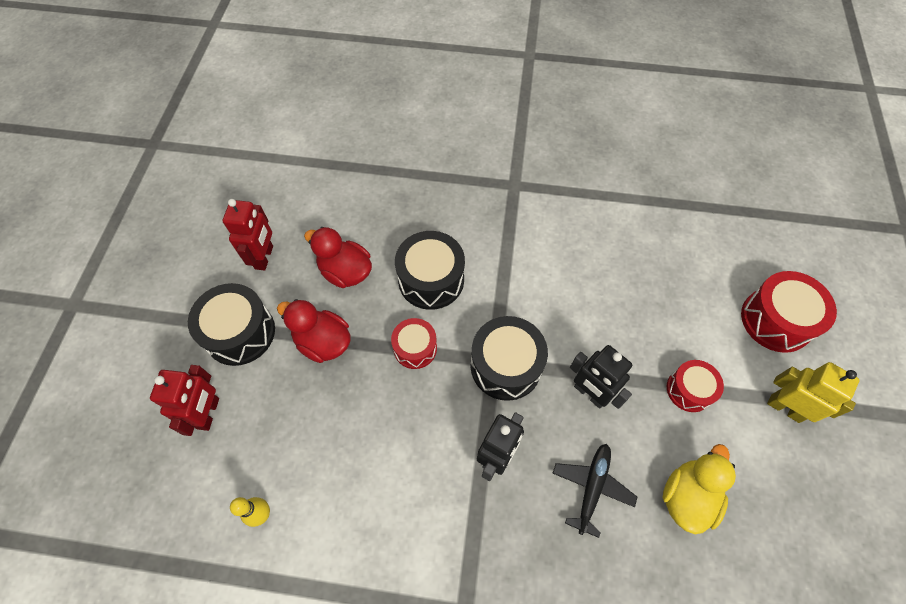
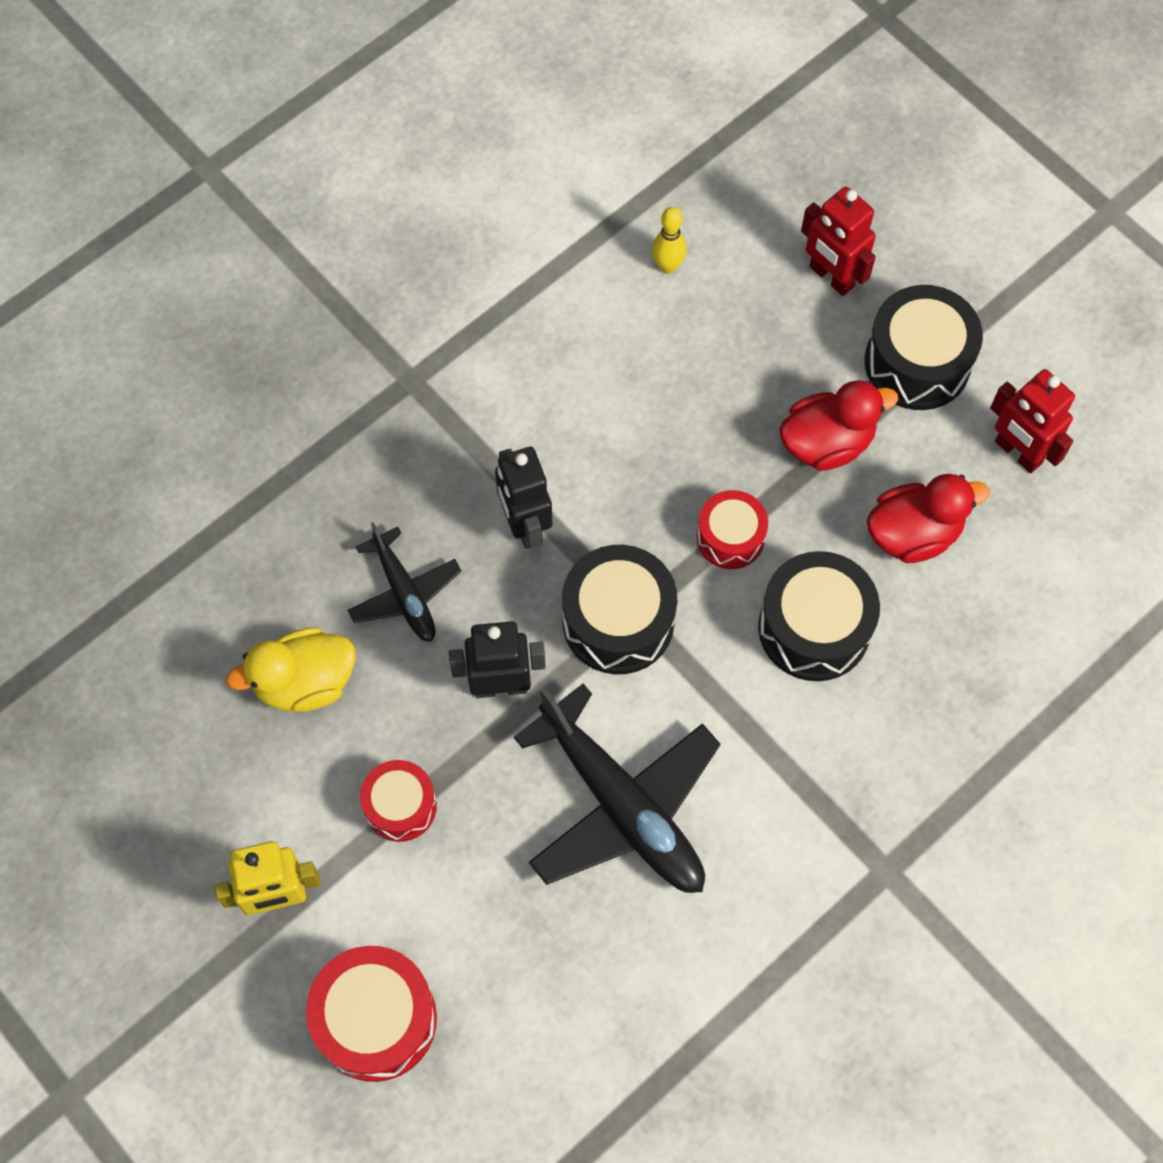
camera: 130 degrees right, 5 degrees up
yellow duck [663,444,736,534] -> yellow duck turned 90 degrees clockwise [226,627,355,712]
none -> black plane [514,684,721,893]

